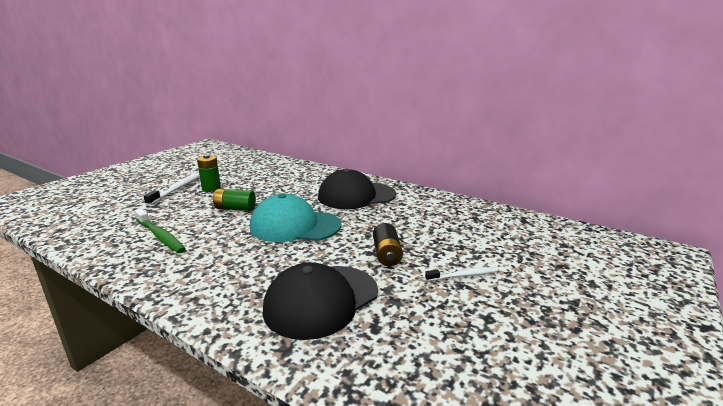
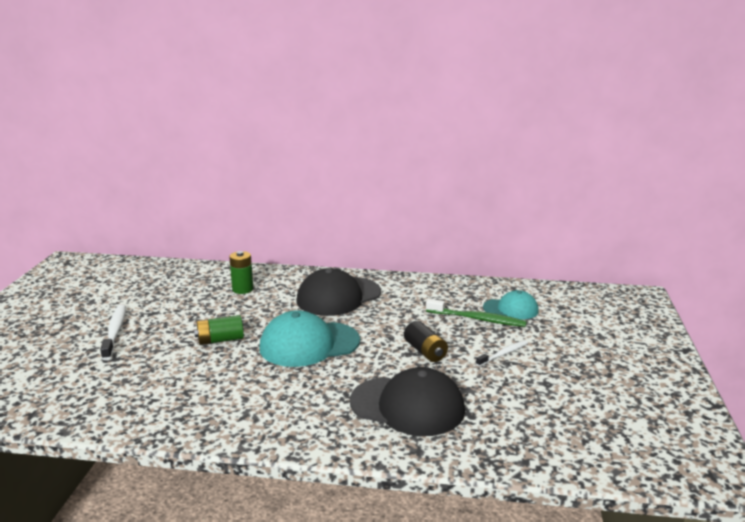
camera: 25 degrees left, 0 degrees up
green toothbrush [134,208,186,253] -> green toothbrush moved to [426,299,527,327]
green battery [197,154,221,192] -> green battery moved to [229,251,253,294]
black cap [263,262,378,340] -> black cap turned 90 degrees counterclockwise [350,367,465,436]
none -> turquoise cap [483,290,539,319]

